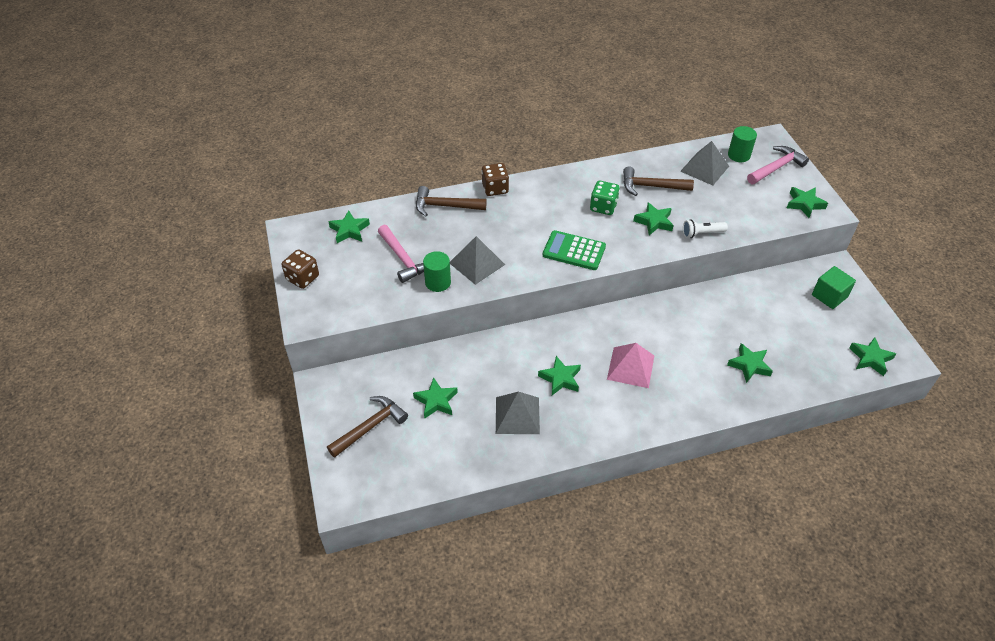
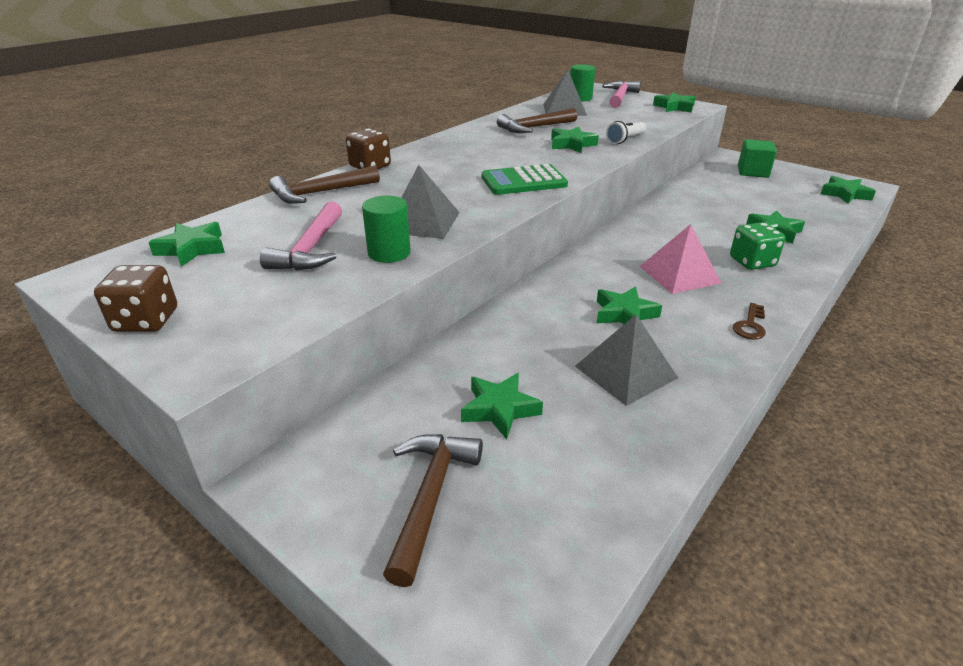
camera: 35 degrees left, 15 degrees down
pink hammer [378,225,424,283] -> pink hammer turned 75 degrees clockwise [260,202,342,271]
green dice [590,180,620,215] -> green dice moved to [730,222,786,270]
none -> brown key [733,303,766,340]

